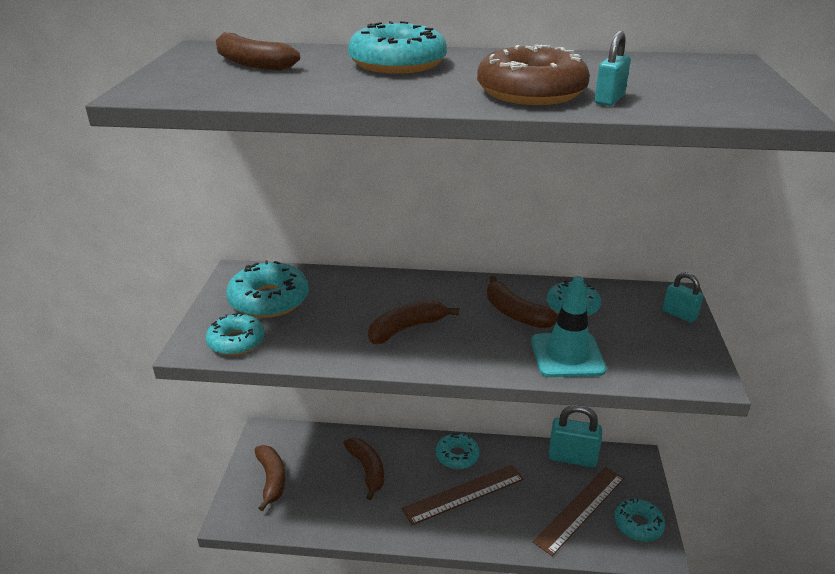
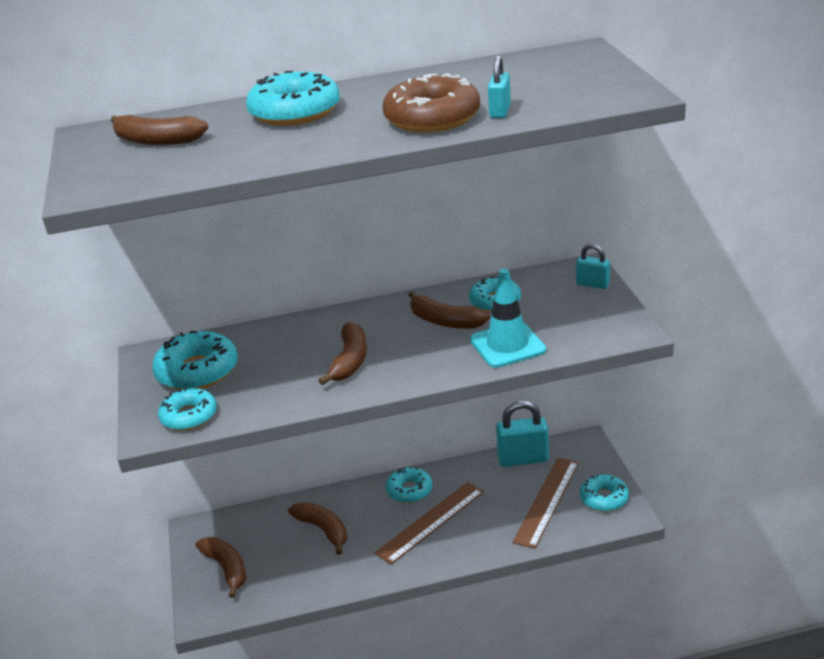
camera: 15 degrees left, 0 degrees up
brown banana [368,300,459,344] -> brown banana turned 150 degrees clockwise [318,322,367,385]

